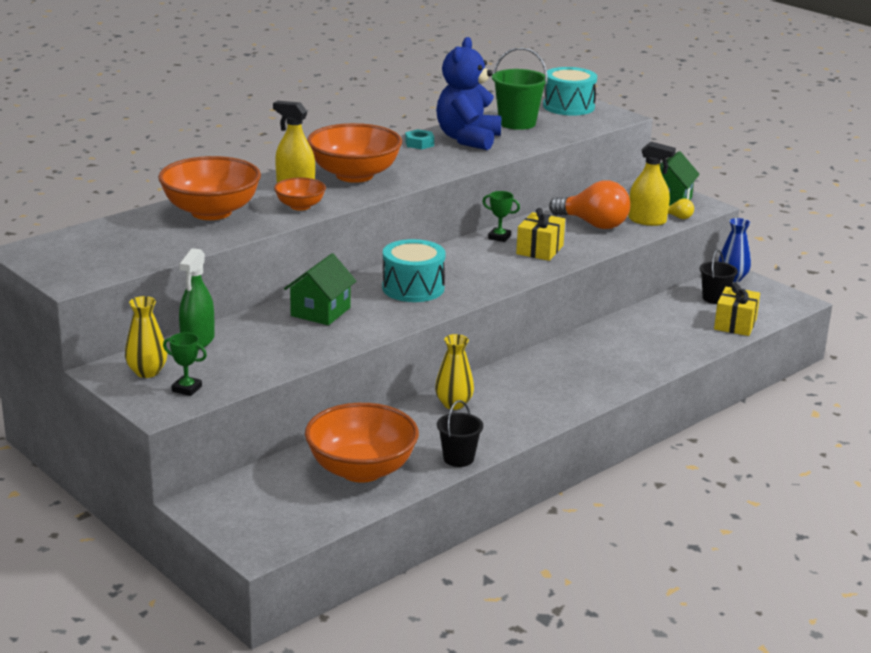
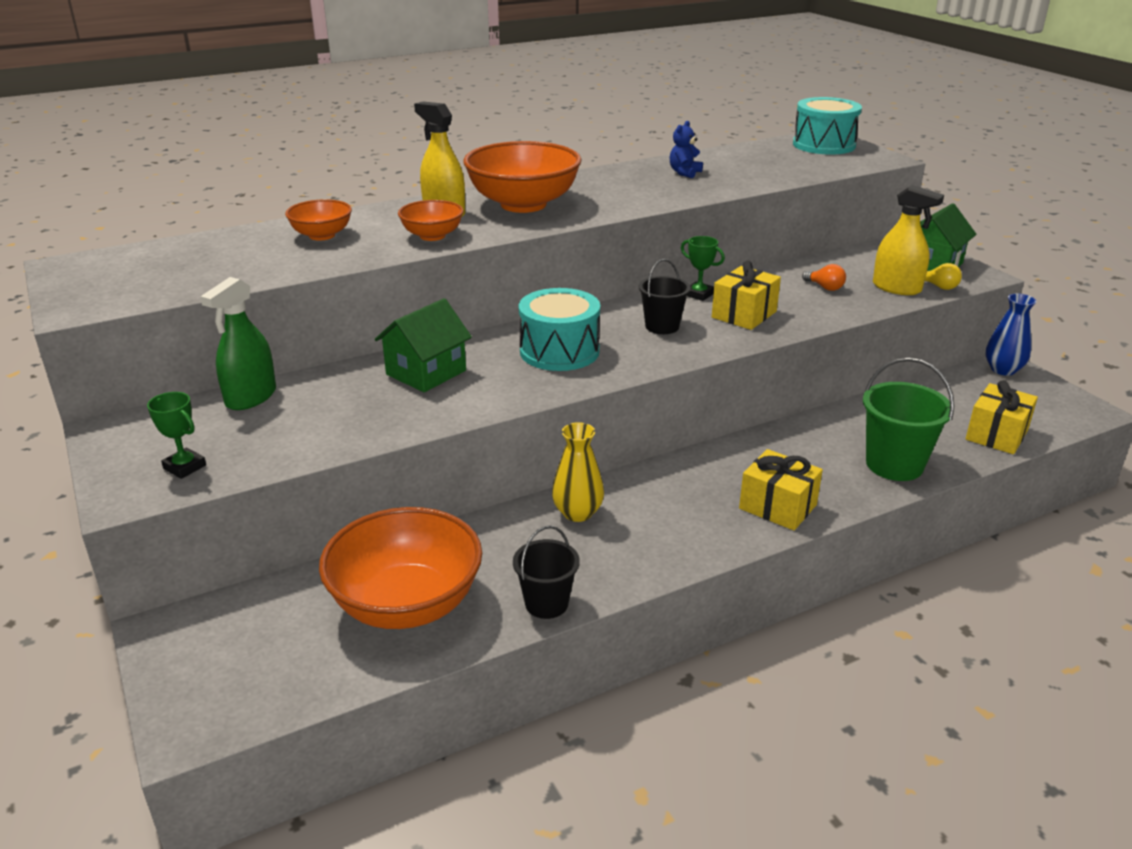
camera: 15 degrees right, 5 degrees up
yellow vase [125,296,167,378] -> none
orange bowl [158,156,261,220] -> orange bowl [285,199,352,240], size x0.52
turquoise nut [405,129,434,149] -> none
blue teddy bear [436,37,501,150] -> blue teddy bear [670,121,703,178], size x0.41
green bucket [492,47,548,130] -> green bucket moved to [863,357,954,481]
orange light bulb [549,180,630,229] -> orange light bulb [802,264,846,291], size x0.43
black bucket [700,250,738,304] -> black bucket moved to [639,259,691,334]
none -> yellow gift [739,449,823,530]

